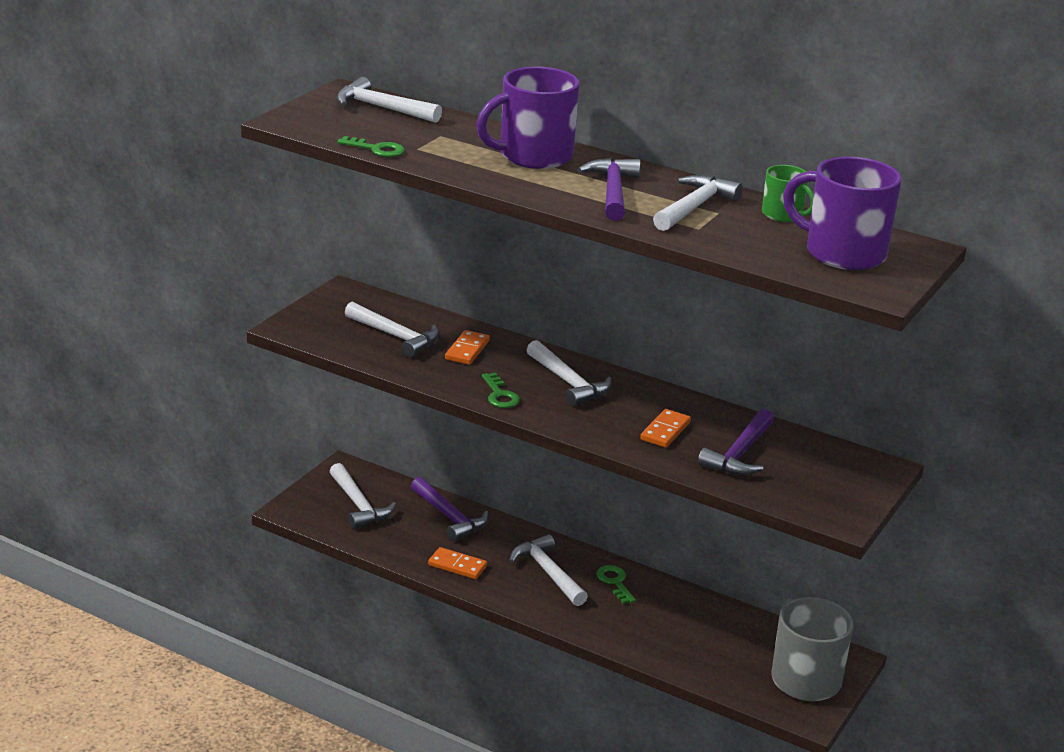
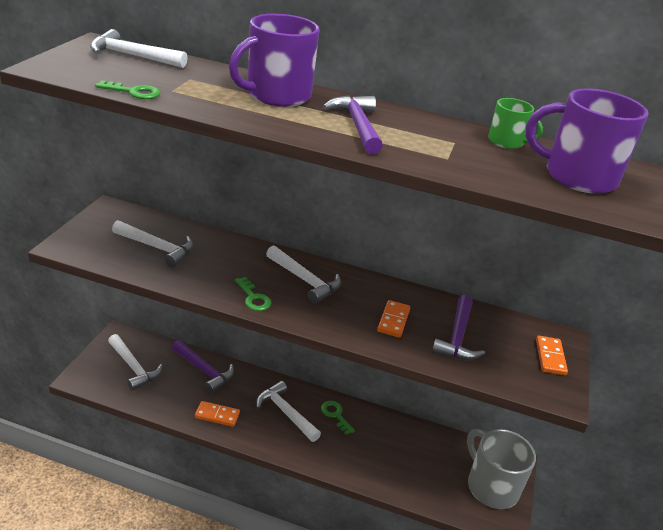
camera: 15 degrees left, 5 degrees up
orange domino [445,330,490,365] -> orange domino moved to [536,336,568,375]
white hammer [653,175,743,231] -> none

